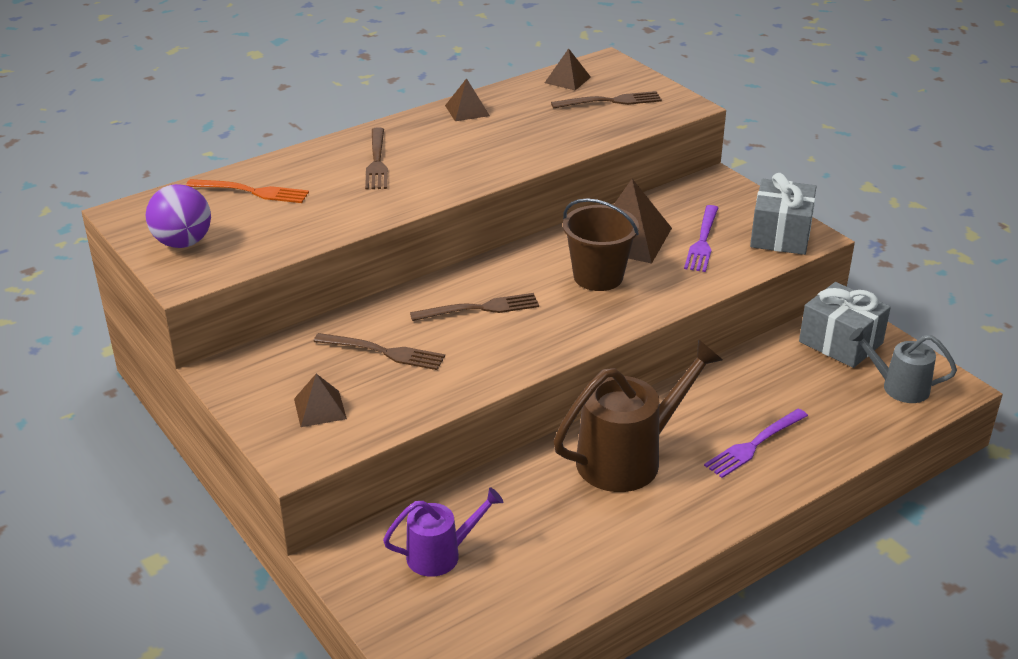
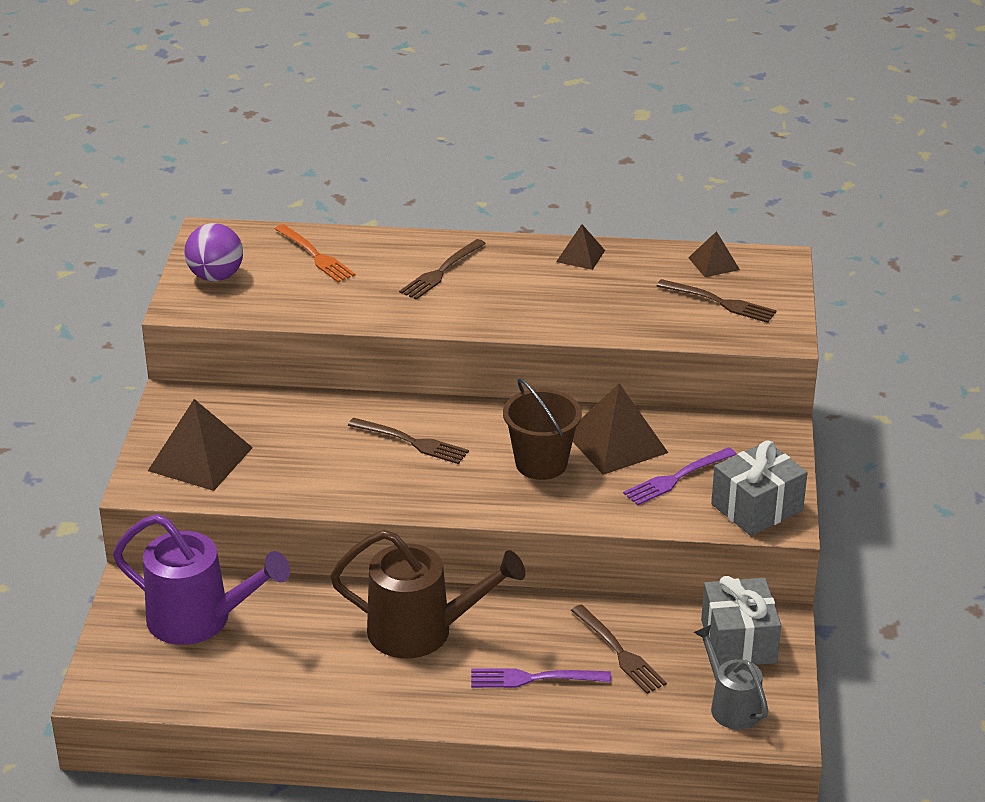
camera: 40 degrees right, 0 degrees up
brown pyramid [294,374,347,427] -> brown pyramid [148,399,253,491], size x1.82
brown fork [313,333,445,370] -> brown fork moved to [571,604,667,694]
purple watering can [383,487,503,577] -> purple watering can [113,514,290,645], size x1.72

